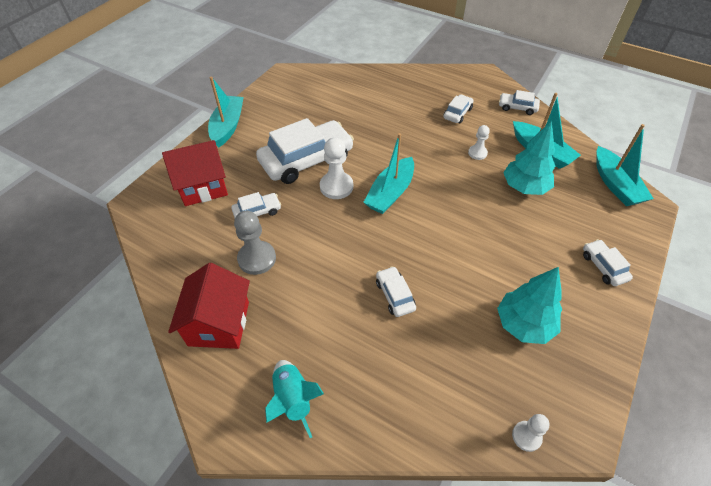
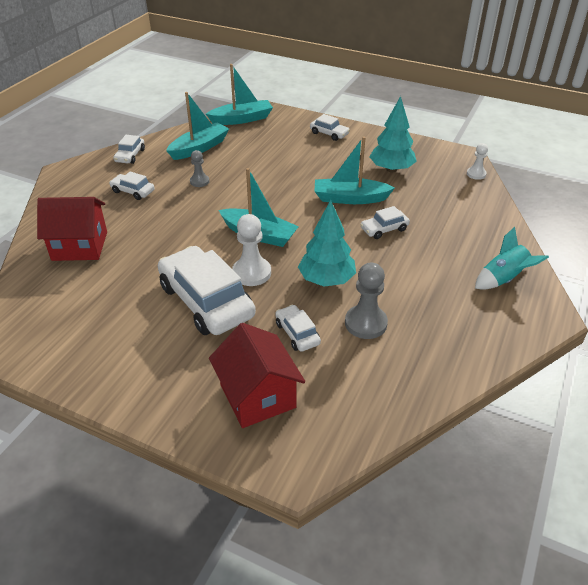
camera: 95 degrees left, 10 degrees down
red house [168,263,250,349] -> red house moved to [37,197,107,261]
turquoise boat [208,77,244,148] -> turquoise boat moved to [314,136,395,204]
white pawn [468,125,490,160] -> grey pawn [190,150,209,187]
turquoise tree [503,121,555,195] -> turquoise tree moved to [298,200,356,287]
white car [583,239,633,286] -> white car turned 120 degrees counterclockwise [310,114,350,141]

